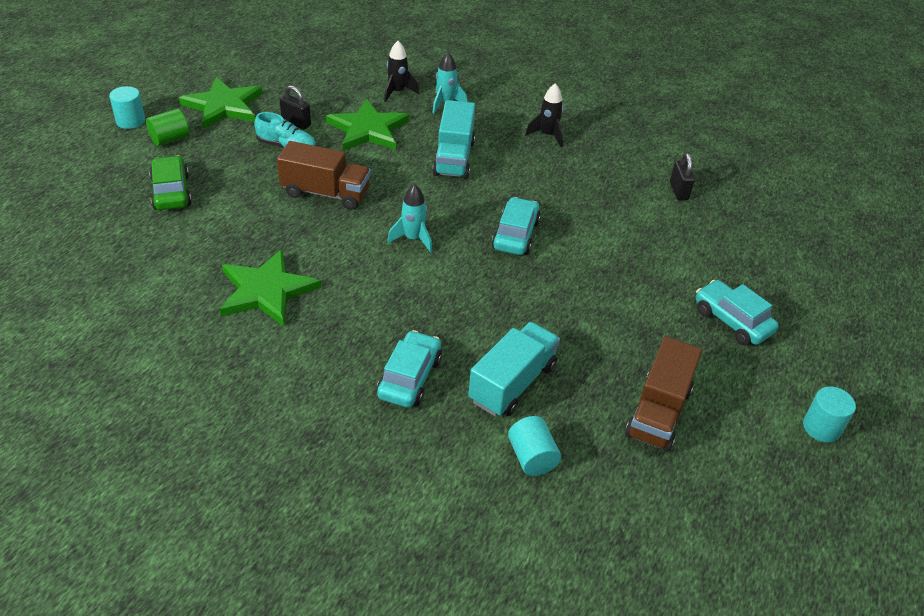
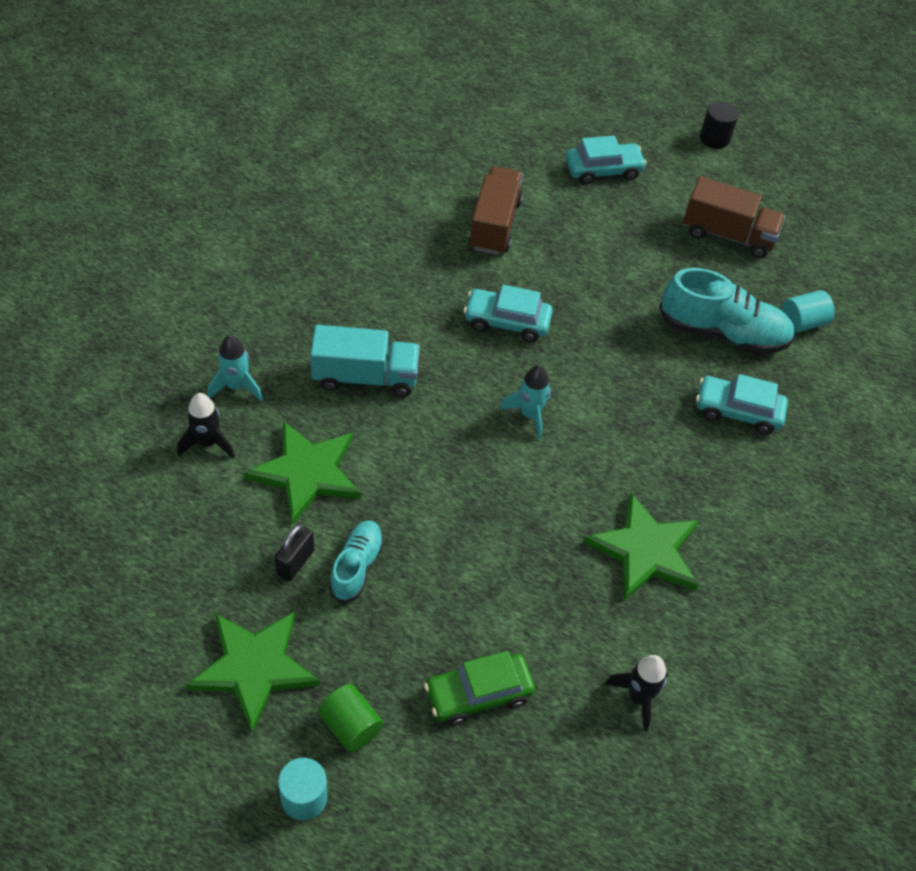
camera: 95 degrees left, 10 degrees up
brown truck [277,141,371,210] -> brown truck moved to [468,166,523,255]
turquoise truck [468,322,560,417] -> turquoise shoe [659,268,795,354]
black rocket [525,83,563,147] -> black rocket moved to [605,655,668,731]
black padlock [670,153,695,200] -> none
turquoise car [696,280,778,346] -> turquoise car turned 150 degrees counterclockwise [566,135,647,185]
turquoise cylinder [803,386,856,443] -> black cylinder [700,101,739,149]

